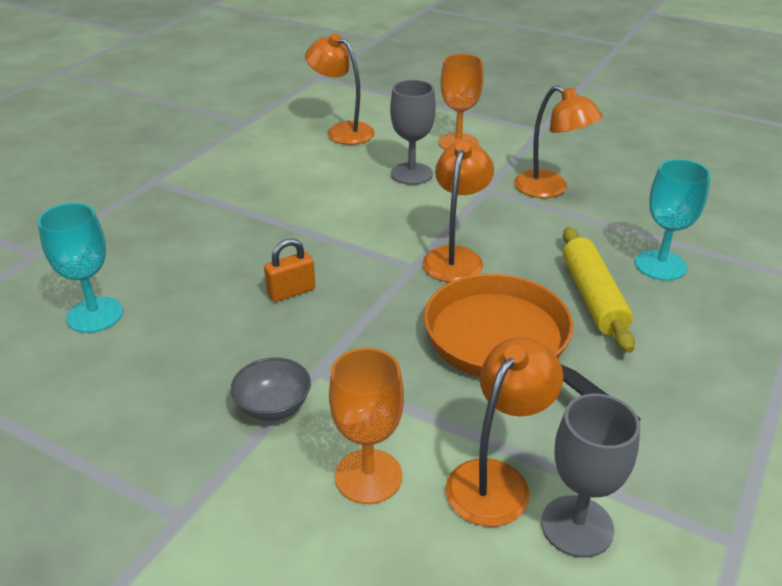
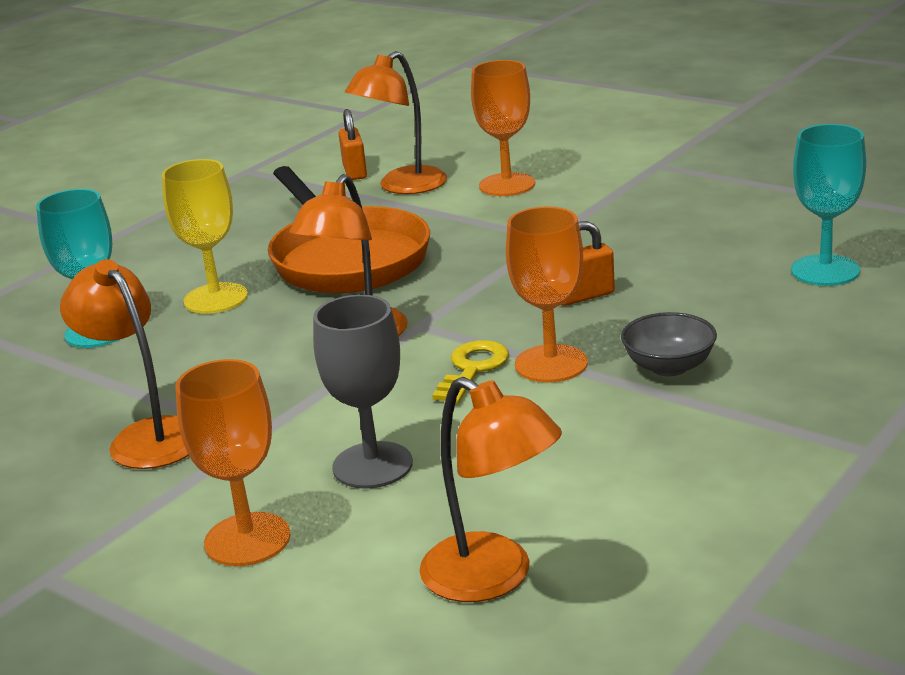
camera: 170 degrees left, 10 degrees down
grey bowl [231,357,311,421] -> grey bowl moved to [621,312,717,376]
grey goblet [541,394,640,558] -> orange padlock [338,109,367,180]
yellow rolling pin [563,227,635,353] -> yellow goblet [162,159,248,314]
none -> yellow key [432,340,509,404]
none -> orange goblet [506,206,588,383]

